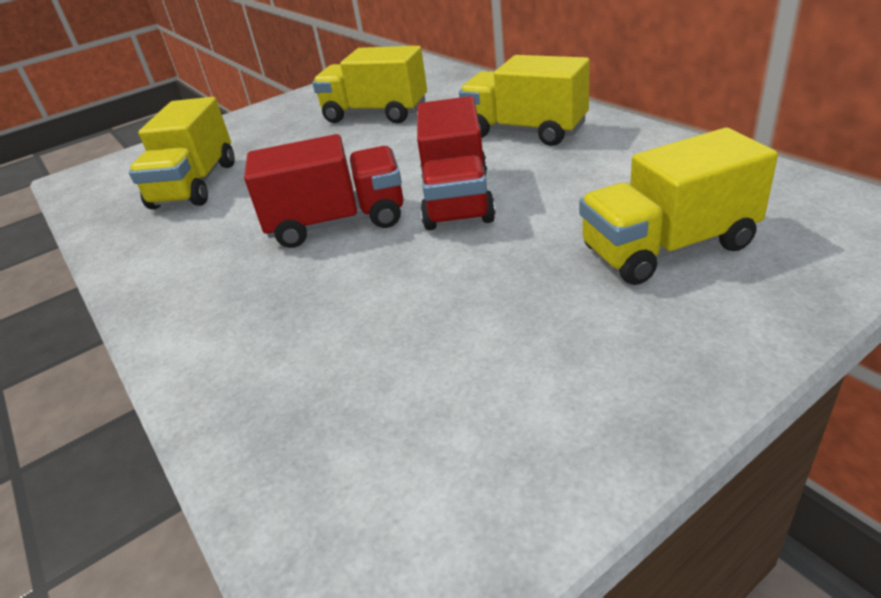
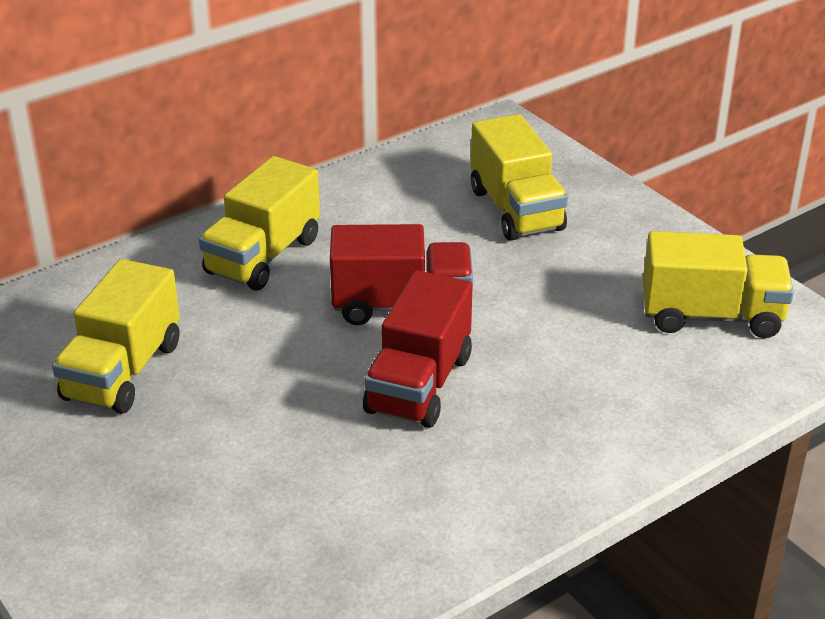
camera: 95 degrees left, 0 degrees up
yellow truck [129,97,235,209] -> yellow truck moved to [643,231,794,338]
red truck [244,134,403,248] -> red truck turned 150 degrees counterclockwise [363,270,473,428]

